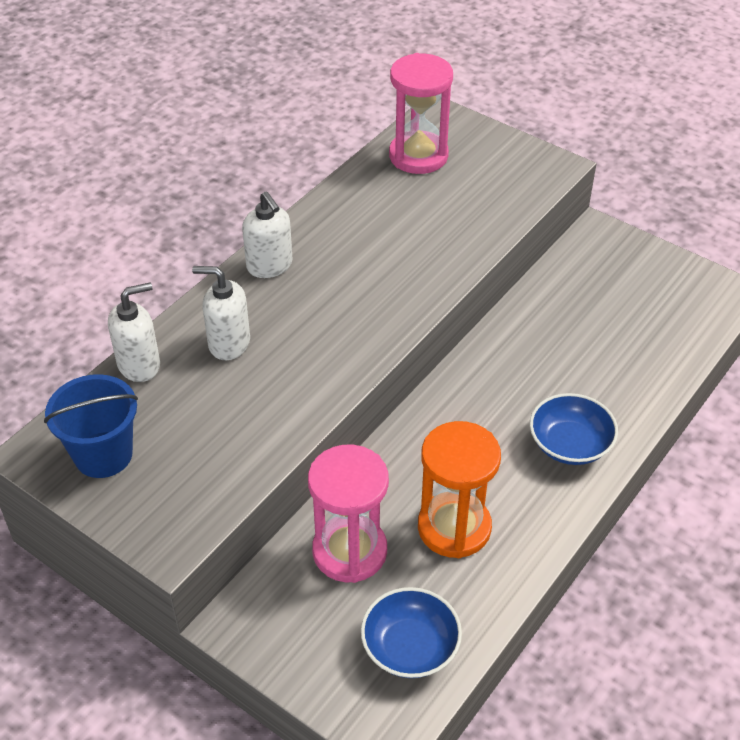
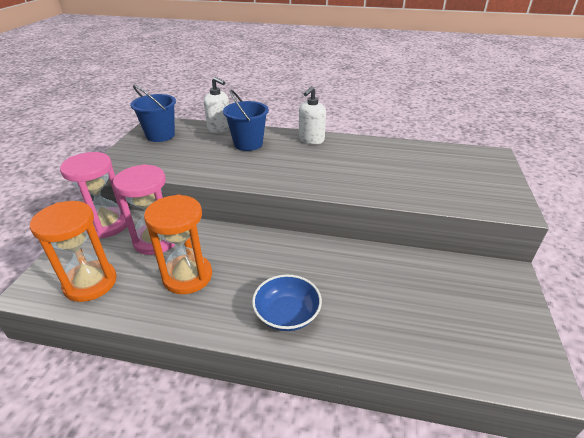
camera: 65 degrees right, 10 degrees down
white soap dispenser [192,266,250,360] -> blue bucket [223,89,269,151]
blue bowl [361,587,462,678] -> orange hourglass [30,201,117,302]
pink hourglass [389,53,453,174] -> pink hourglass moved to [60,152,127,238]

